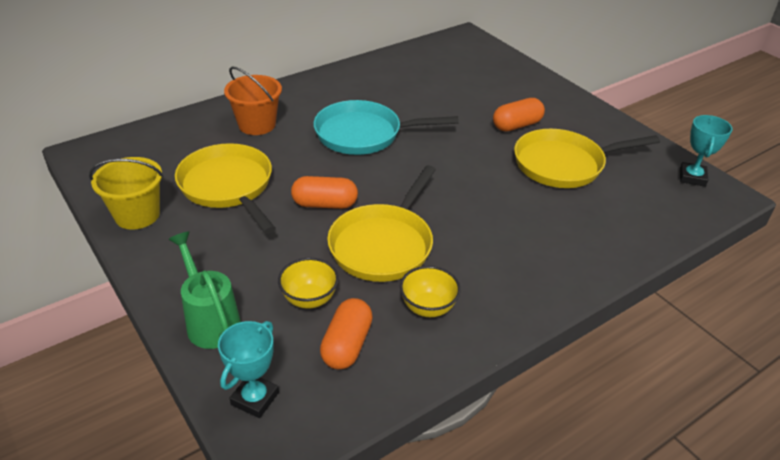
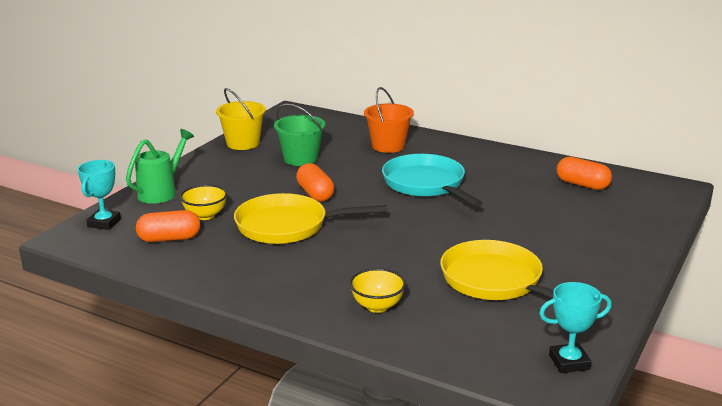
camera: 65 degrees right, 15 degrees down
yellow pan [175,143,276,234] -> green bucket [274,104,326,166]
turquoise trophy [218,321,279,418] -> turquoise trophy turned 75 degrees counterclockwise [78,160,121,230]
yellow bowl [400,266,461,317] -> yellow bowl moved to [350,268,406,313]
orange capsule [493,98,545,131] -> orange capsule moved to [557,157,612,190]

